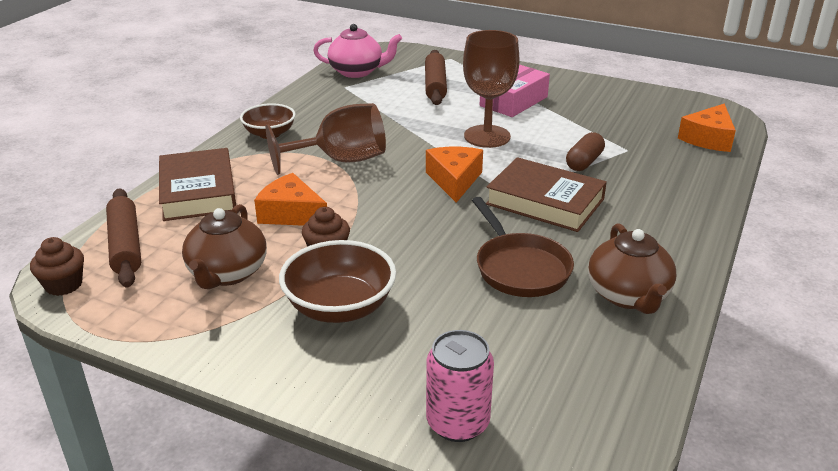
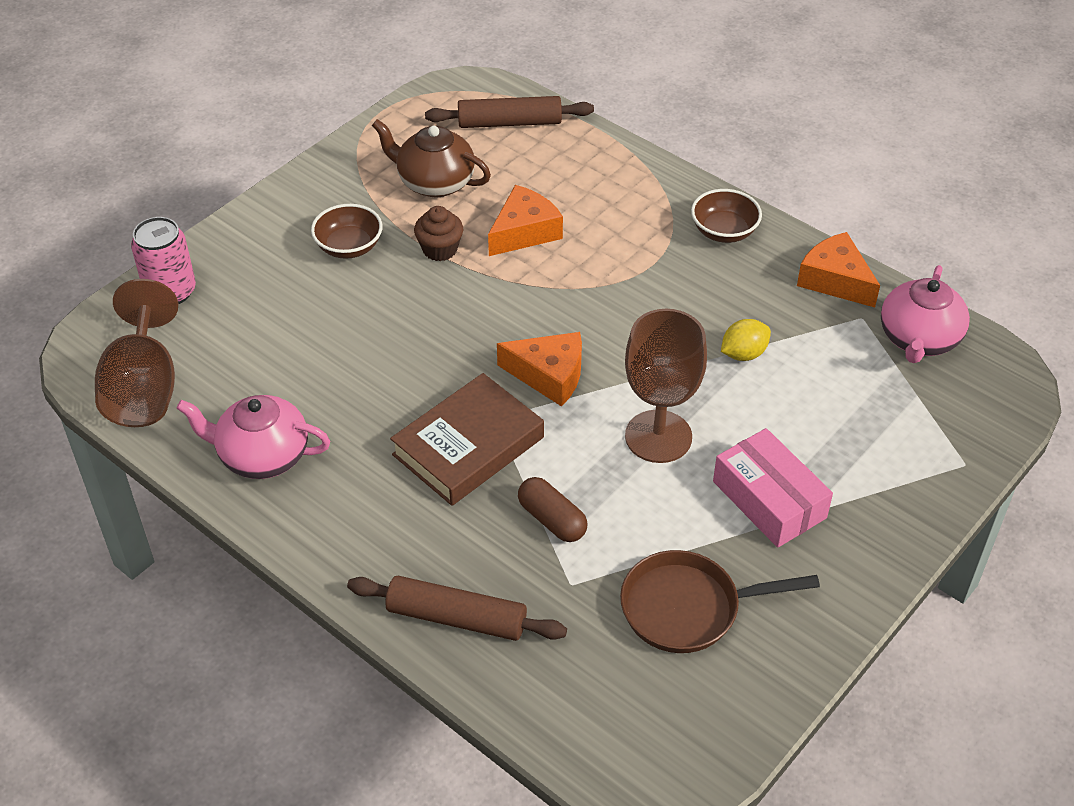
camera: 105 degrees right, 15 degrees up
brown cupcake [30,237,84,296] -> none
brown book [159,148,236,221] -> none
brown goblet [266,103,386,175] -> brown goblet moved to [95,279,178,427]
brown bowl [279,240,396,323] -> brown bowl [311,204,383,259], size x0.66
brown rolling pin [425,50,447,105] -> brown rolling pin moved to [347,576,567,641]
brown pan [472,197,574,297] -> brown pan moved to [620,550,820,653]
brown teapot [588,223,676,314] -> pink teapot [176,395,330,479]
orange cheese [678,104,736,152] -> orange cheese moved to [797,232,880,308]
none -> yellow lemon [721,319,771,361]

